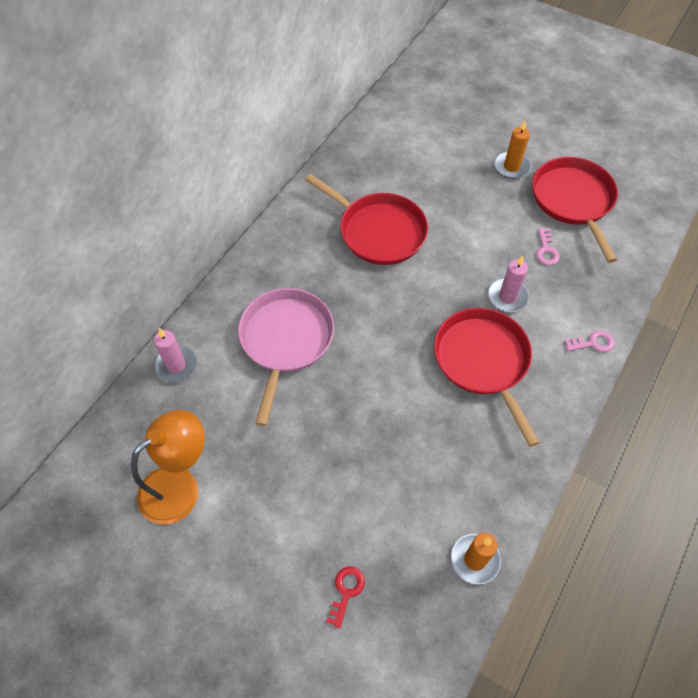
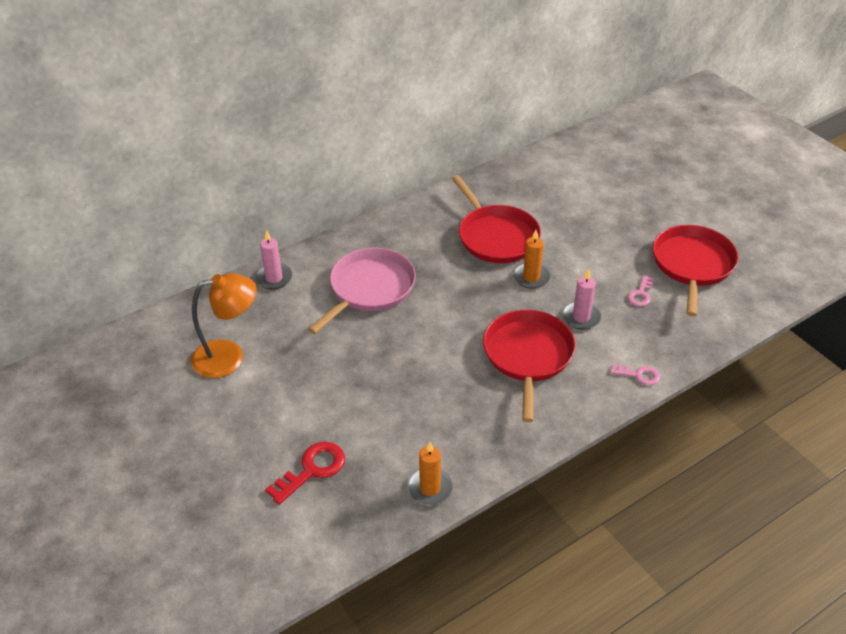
camera: 25 degrees right, 15 degrees down
red key [326,566,365,629] -> red key [265,442,345,505], size x1.65
orange candle [494,120,531,179] -> orange candle moved to [513,230,551,289]

